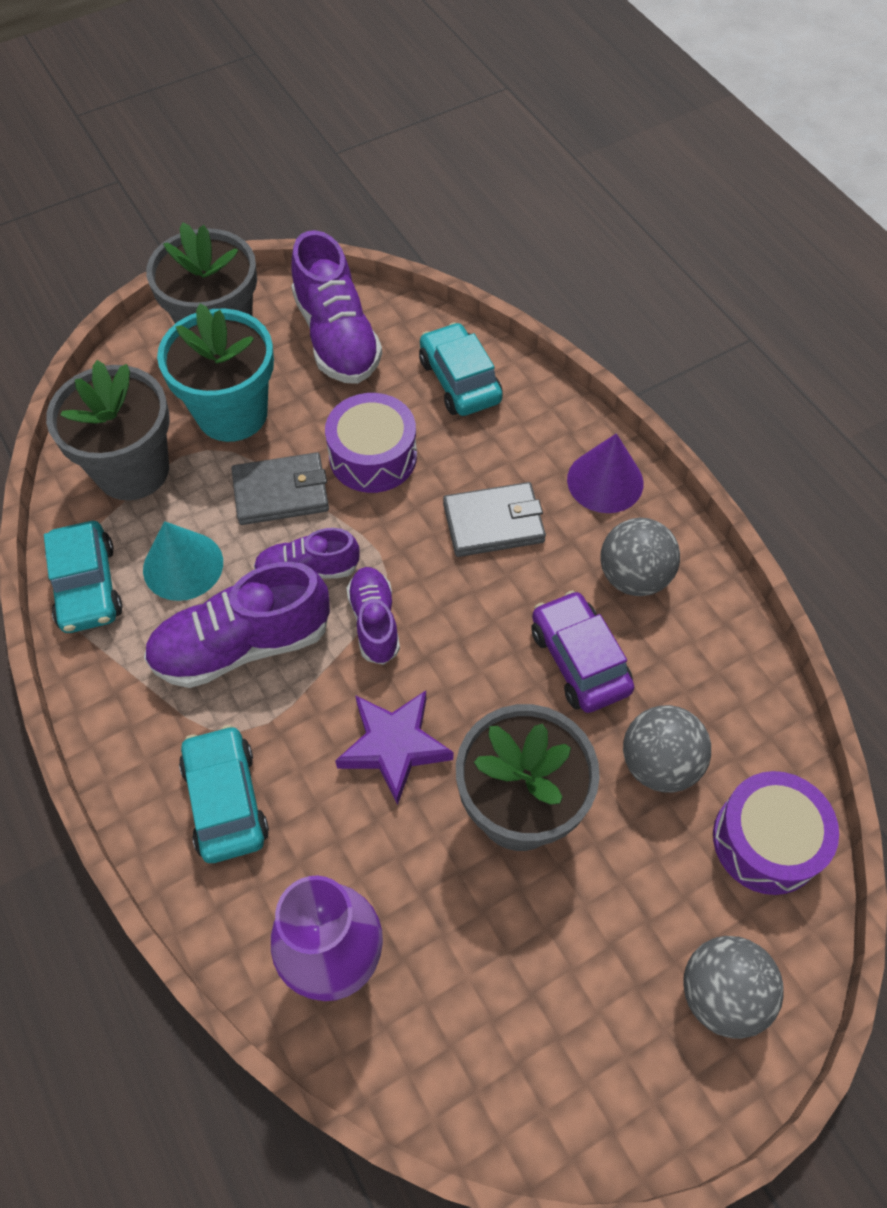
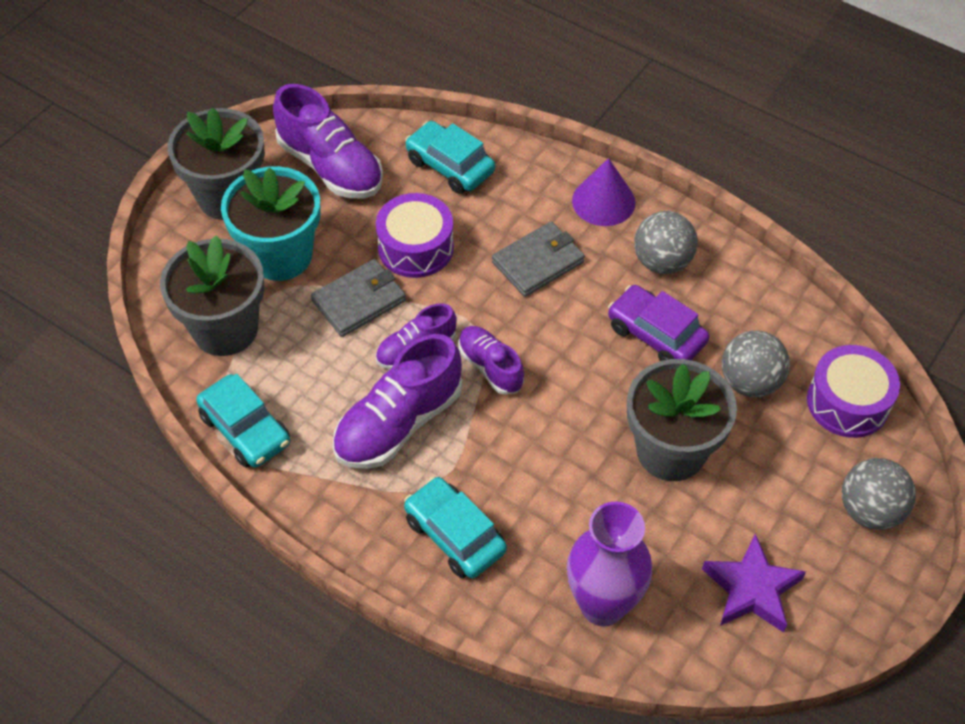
camera: 25 degrees left, 5 degrees down
turquoise cone [143,521,223,601] -> none
purple star [335,691,453,805] -> purple star moved to [702,534,806,633]

